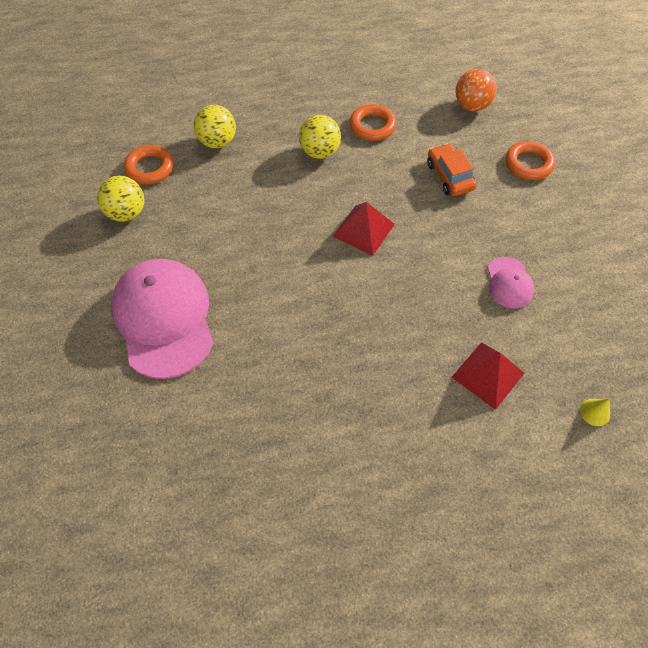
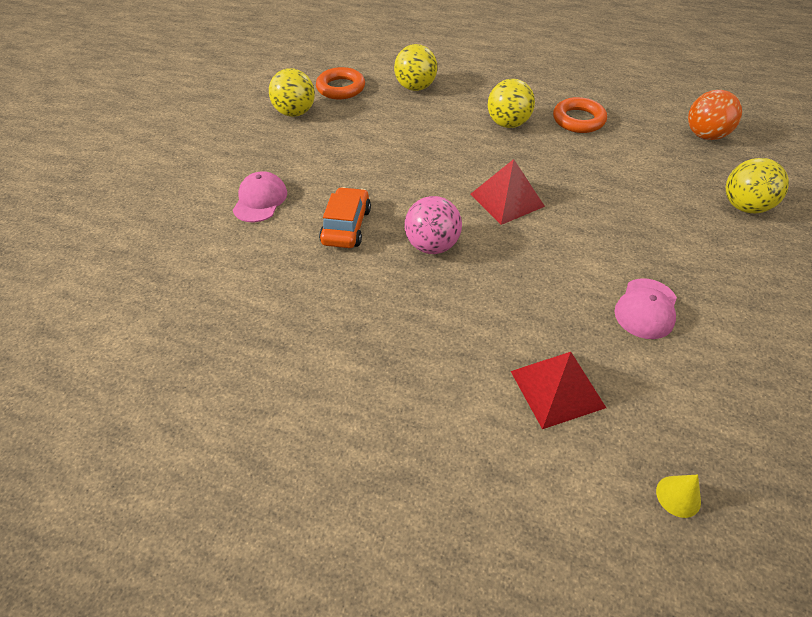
camera: 30 degrees right, 10 degrees down
pink cap [111,259,214,379] -> pink cap [233,171,287,222], size x0.47
orange car [427,143,476,196] -> orange car moved to [319,187,371,248]
orange ring [506,141,555,180] -> yellow ball [726,158,789,213]
none -> pink ball [404,196,462,254]

